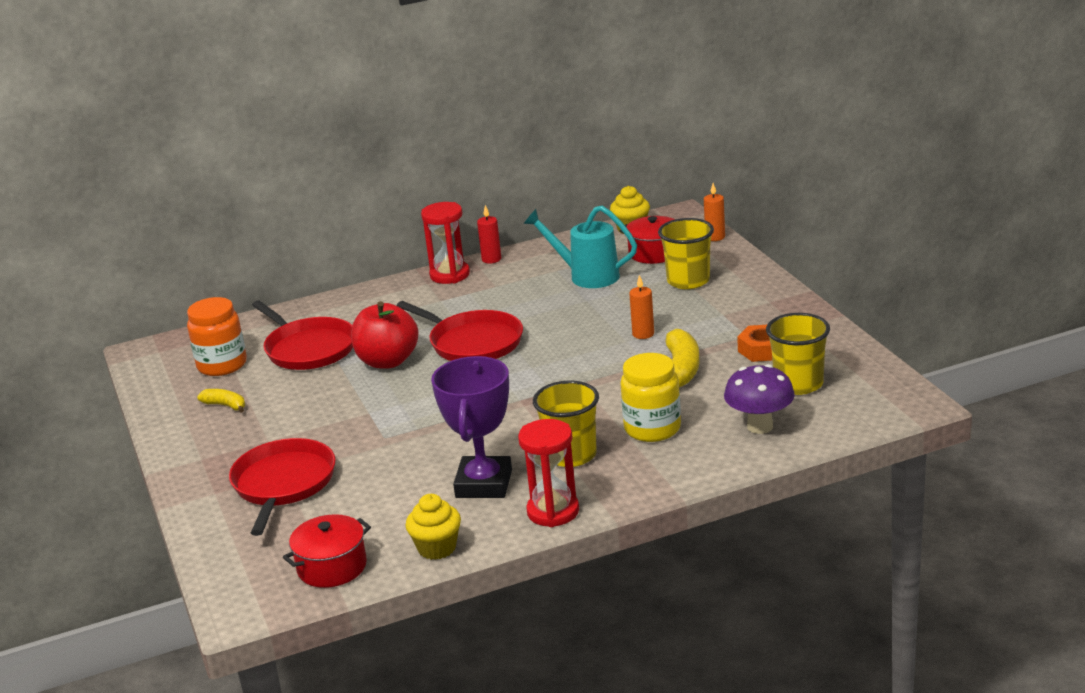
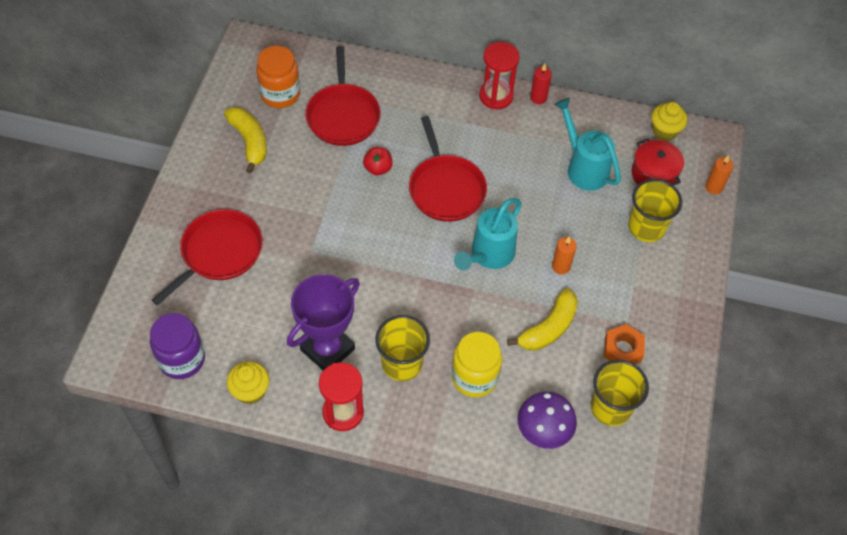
camera: 30 degrees right, 30 degrees up
yellow banana [197,389,245,413] -> yellow banana [224,107,267,173], size x1.72
red pot [283,514,371,588] -> purple jar [150,313,205,379]
red apple [351,301,419,369] -> red apple [363,147,392,176], size x0.53
none -> turquoise watering can [454,198,522,271]

